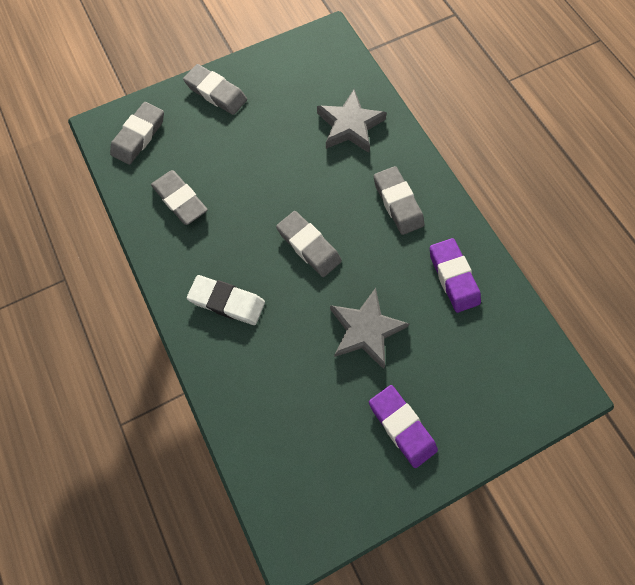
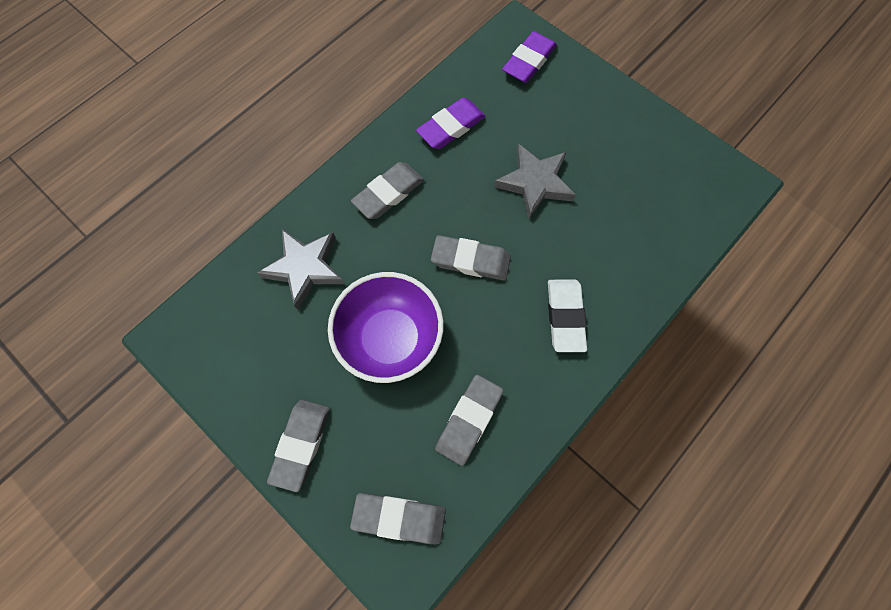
camera: 110 degrees left, 0 degrees up
grey eraser [276,211,342,277] -> grey eraser turned 75 degrees clockwise [431,235,511,281]
purple eraser [369,385,438,468] -> purple eraser moved to [502,31,557,83]
none -> purple bowl [328,272,444,383]

